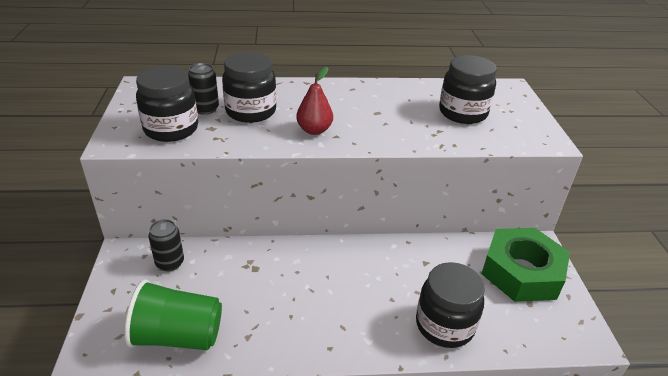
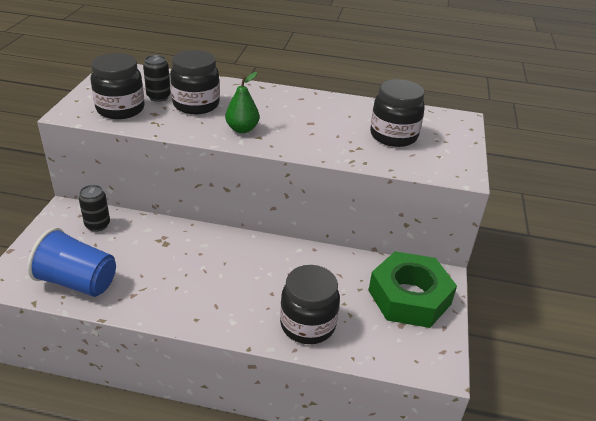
camera: 15 degrees right, 0 degrees up
green cup [124,279,222,350] -> blue cup [28,228,116,297]
red pear [296,67,333,135] -> green pear [225,72,259,133]

